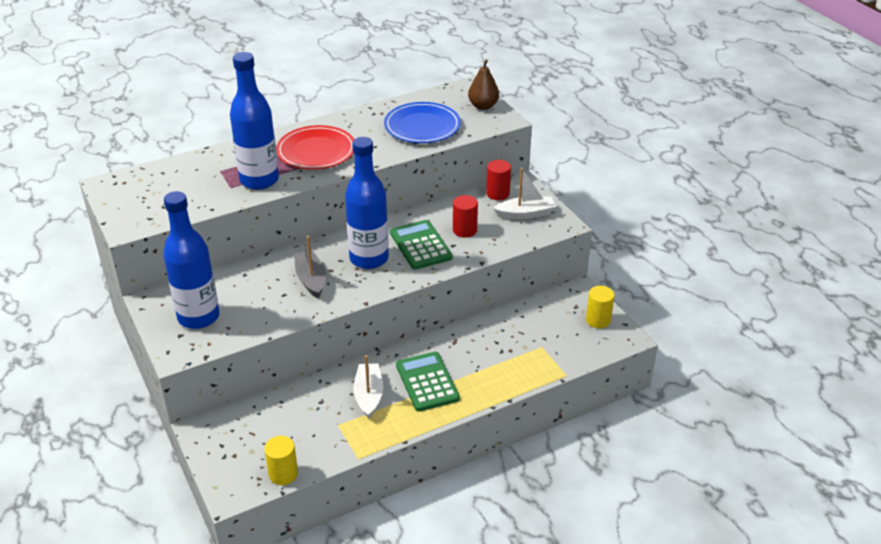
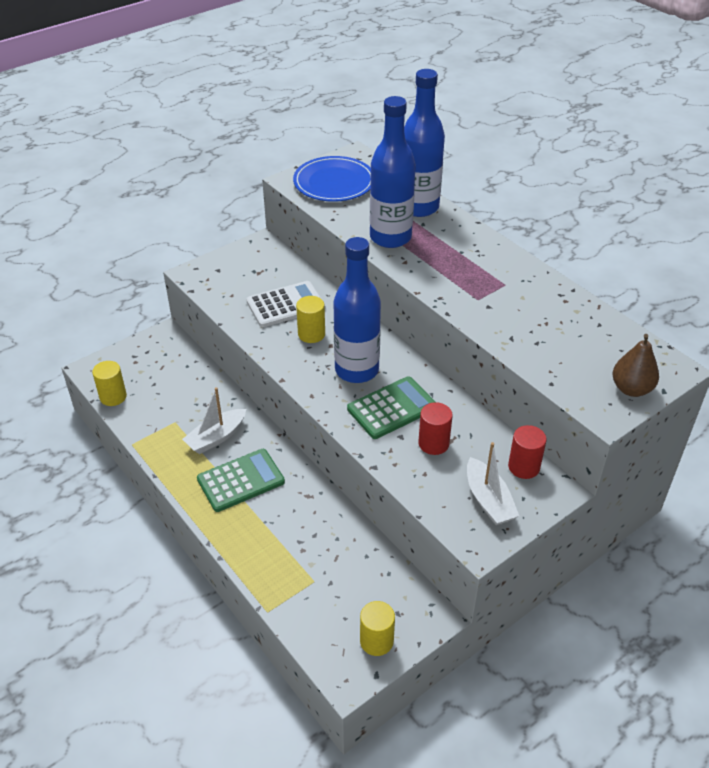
camera: 80 degrees right, 5 degrees up
blue bottle [163,191,220,329] -> blue bottle moved to [404,69,445,217]
red plate [276,125,354,170] -> none
grey boat [294,236,326,298] -> yellow cylinder [296,296,325,343]
white boat [353,355,383,419] -> white boat turned 150 degrees clockwise [182,387,246,454]
blue plate [384,102,461,143] -> blue plate moved to [293,156,371,202]
none -> white calculator [246,281,325,327]

